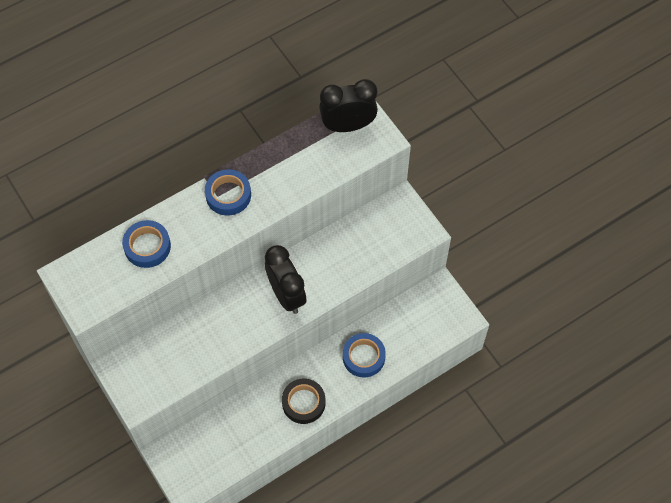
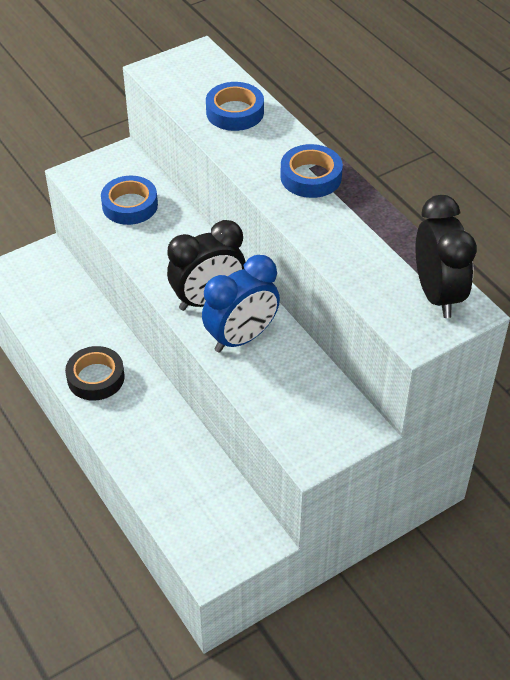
camera: 90 degrees right, 15 degrees down
blue tape [343,333,386,377] -> blue tape moved to [101,176,158,225]
none -> blue clock [202,255,280,353]

